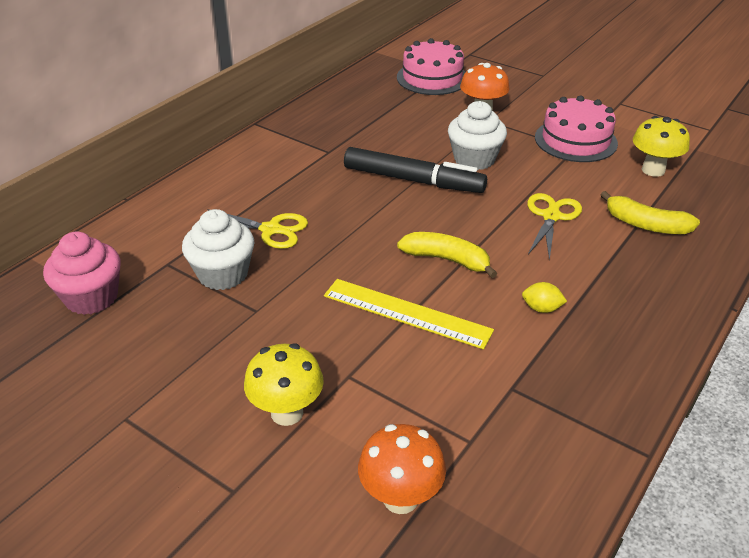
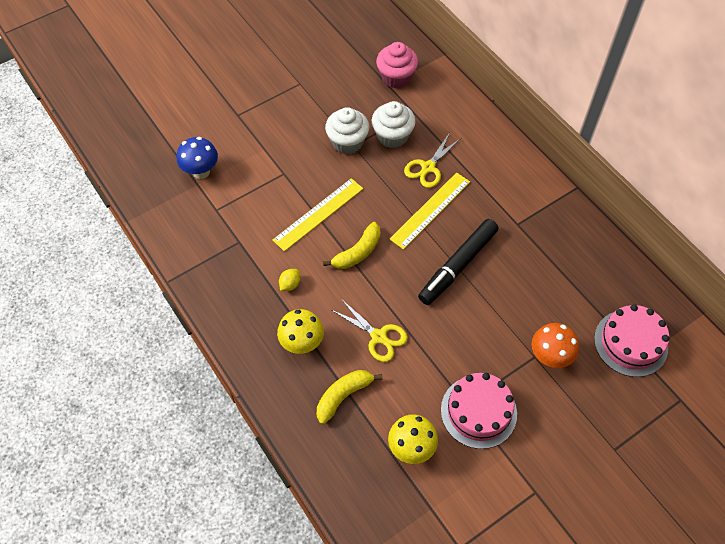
camera: 110 degrees right, 20 degrees up
yellow mushroom [244,343,324,426] -> yellow mushroom moved to [277,309,324,354]
orange mushroom [358,424,446,514] -> blue mushroom [177,137,218,179]
white cupcake [448,101,507,170] -> white cupcake moved to [325,107,369,154]
none -> yellow ruler [390,172,470,250]

